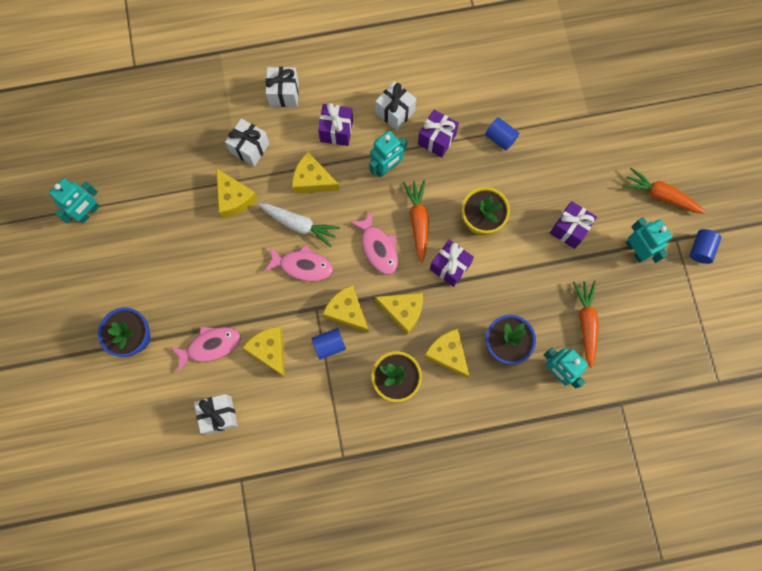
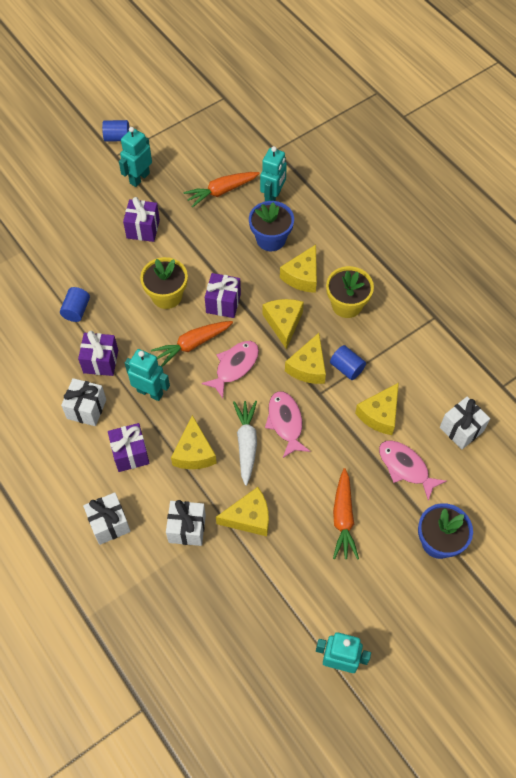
camera: 115 degrees left, 15 degrees down
yellow cheese [216,168,257,218] -> yellow cheese turned 45 degrees clockwise [216,487,269,536]
orange carrot [623,168,706,214] -> orange carrot moved to [333,468,359,560]

